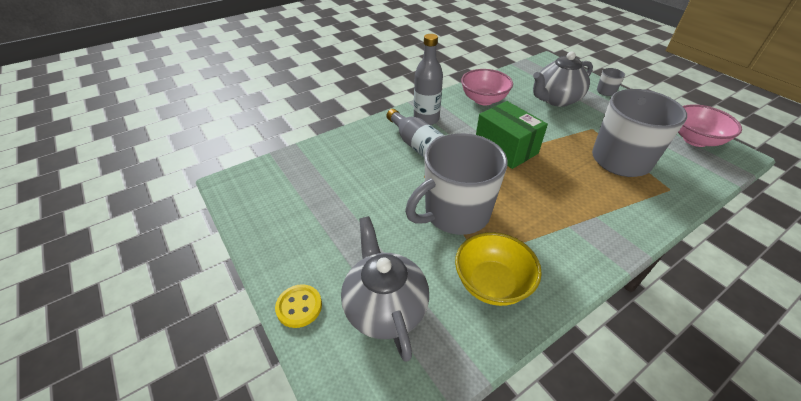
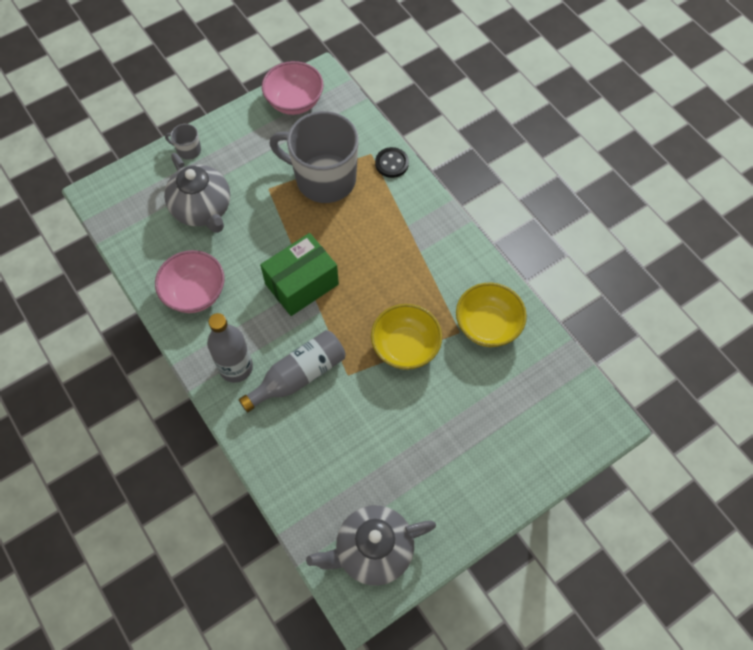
camera: 90 degrees left, 20 degrees up
yellow button [275,284,322,328] -> none
grey teapot [341,216,429,362] -> grey teapot moved to [306,505,436,586]
grey mug [405,133,507,235] -> yellow bowl [371,304,442,370]
none -> black button [375,147,409,178]

